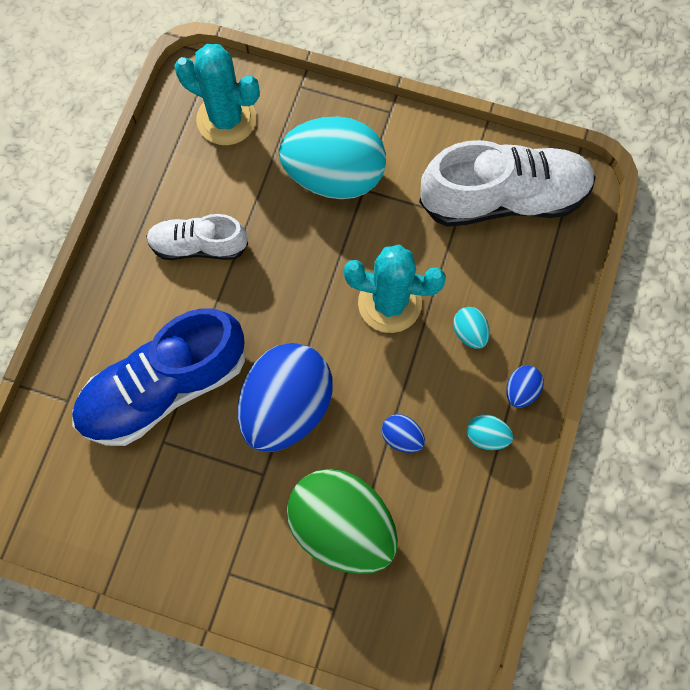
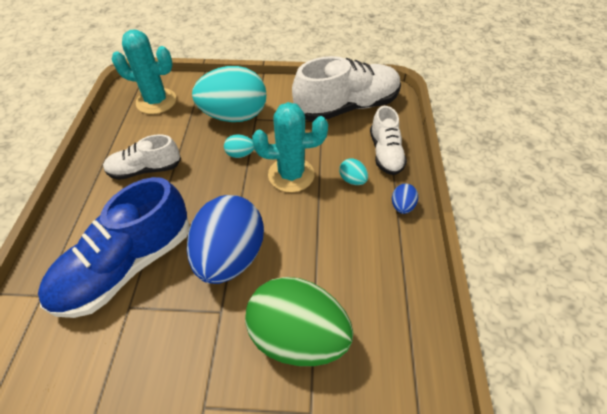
camera: 15 degrees left, 20 degrees down
blue egg [382,414,425,453] -> none
turquoise egg [467,414,513,450] -> turquoise egg moved to [224,134,254,158]
none -> white shoe [370,106,407,175]

